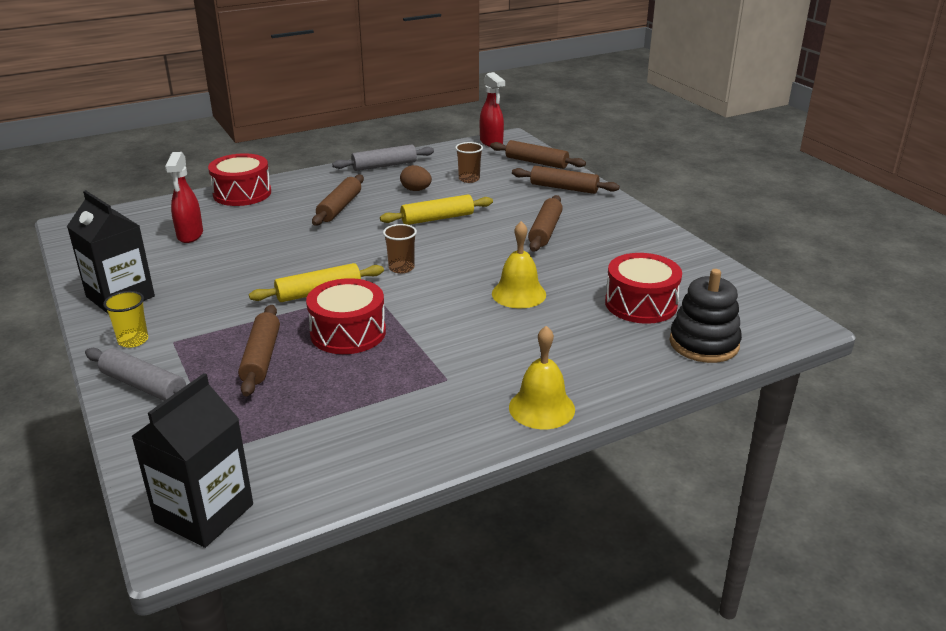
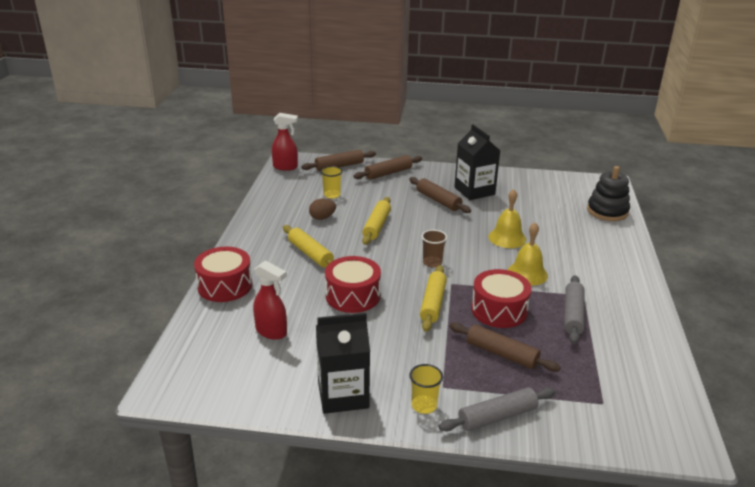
camera: 55 degrees left, 0 degrees up
black carton [131,373,253,548] -> black carton moved to [454,124,500,200]
brown rolling pin [312,174,364,226] -> yellow rolling pin [283,225,334,268]
grey rolling pin [333,144,434,171] -> grey rolling pin moved to [564,275,585,344]
brown cup [455,142,483,183] -> yellow cup [321,166,343,199]
yellow bell [509,326,575,429] -> yellow bell moved to [508,222,548,286]
red drum [605,253,682,324] -> red drum moved to [325,256,381,313]

